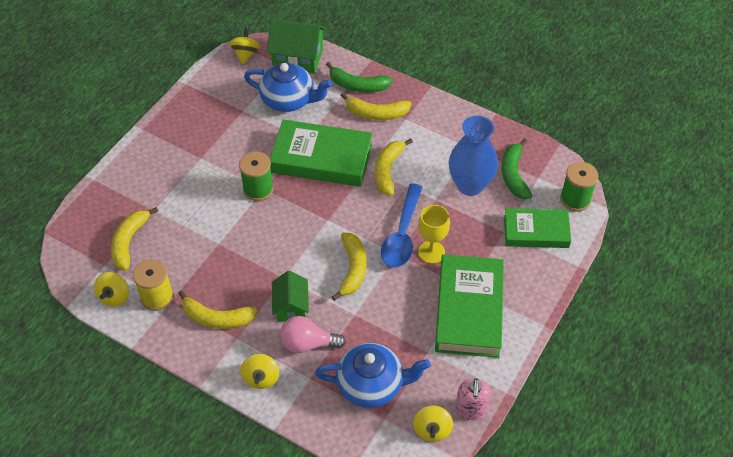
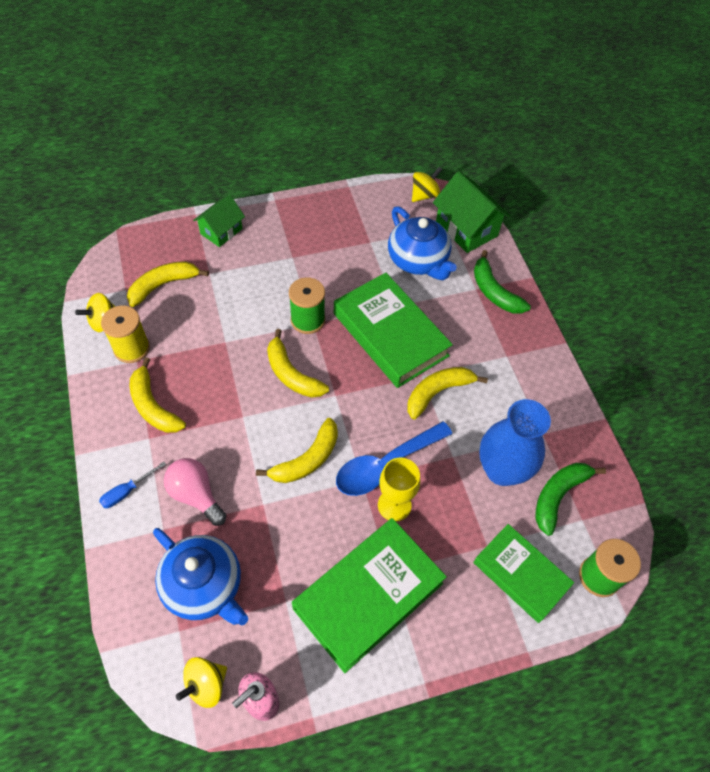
camera: 40 degrees right, 5 degrees up
yellow spinning top [241,354,279,389] -> blue screwdriver [99,462,166,508]
green house [272,271,309,322] -> green house moved to [193,195,245,247]
yellow banana [341,93,411,120] -> yellow banana moved to [267,329,329,398]

